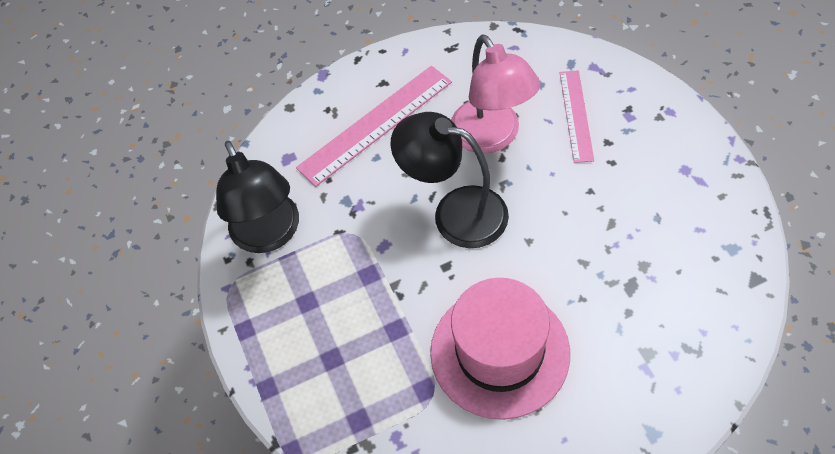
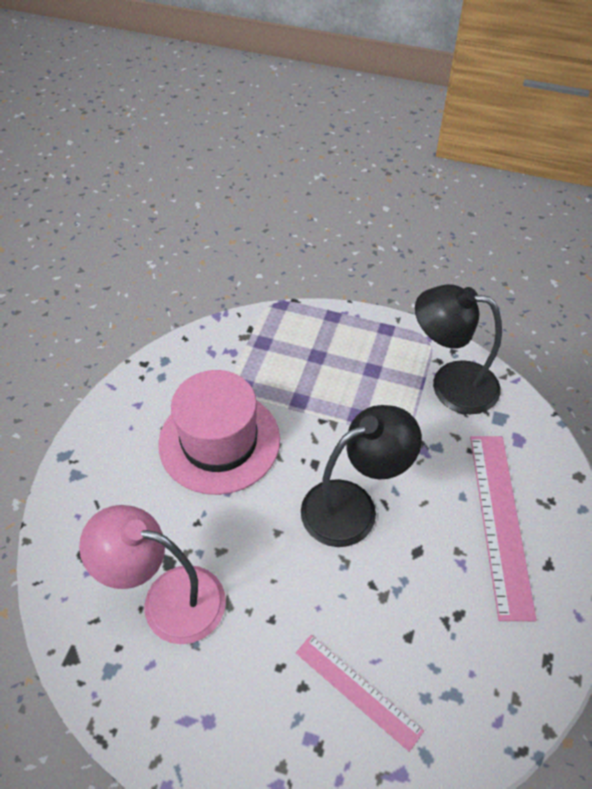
camera: 125 degrees right, 5 degrees down
pink lamp [451,34,540,154] -> pink lamp moved to [79,505,226,644]

